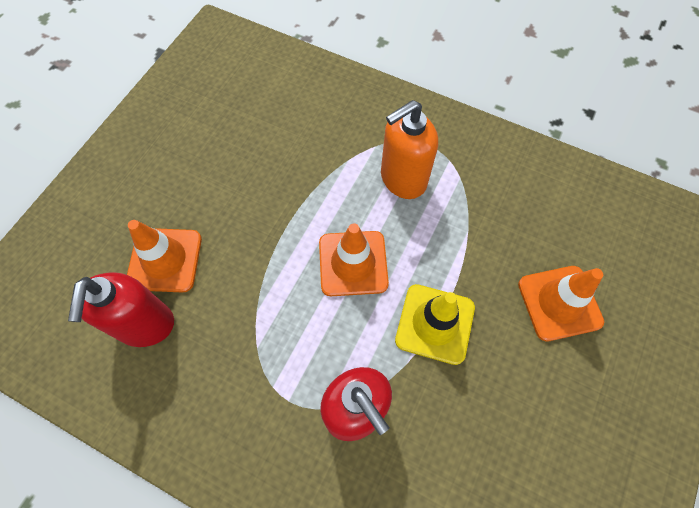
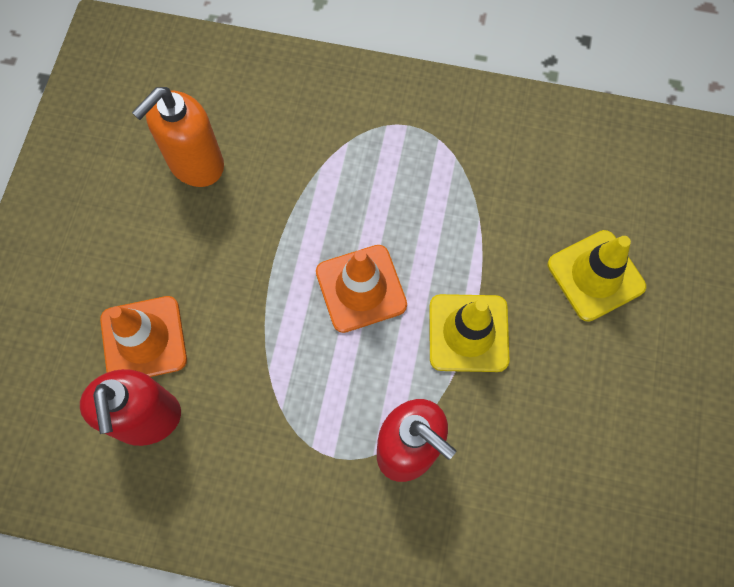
camera: 15 degrees left, 5 degrees up
orange soap dispenser [381,100,438,199] -> orange soap dispenser moved to [132,87,224,187]
orange traffic cone [518,266,604,341] -> yellow traffic cone [548,230,646,322]

